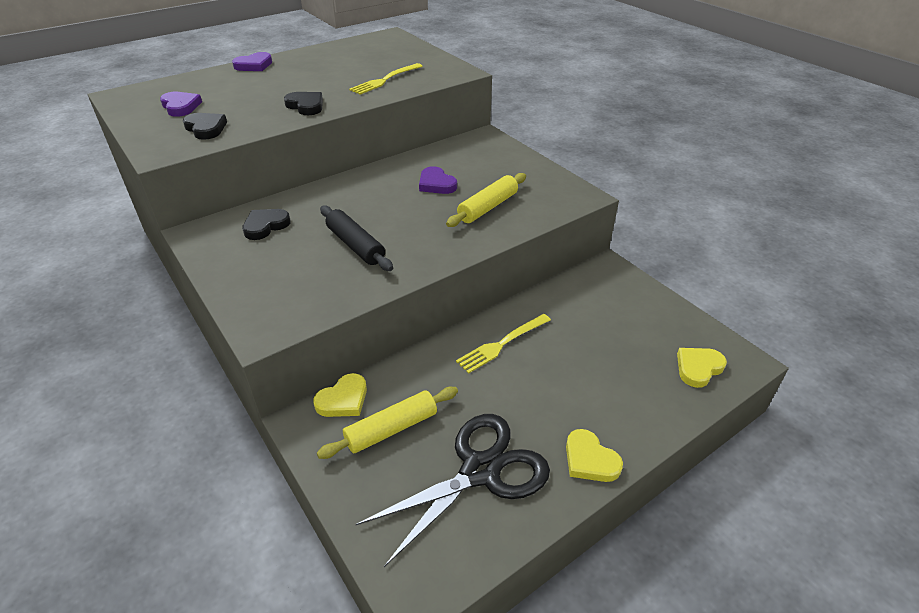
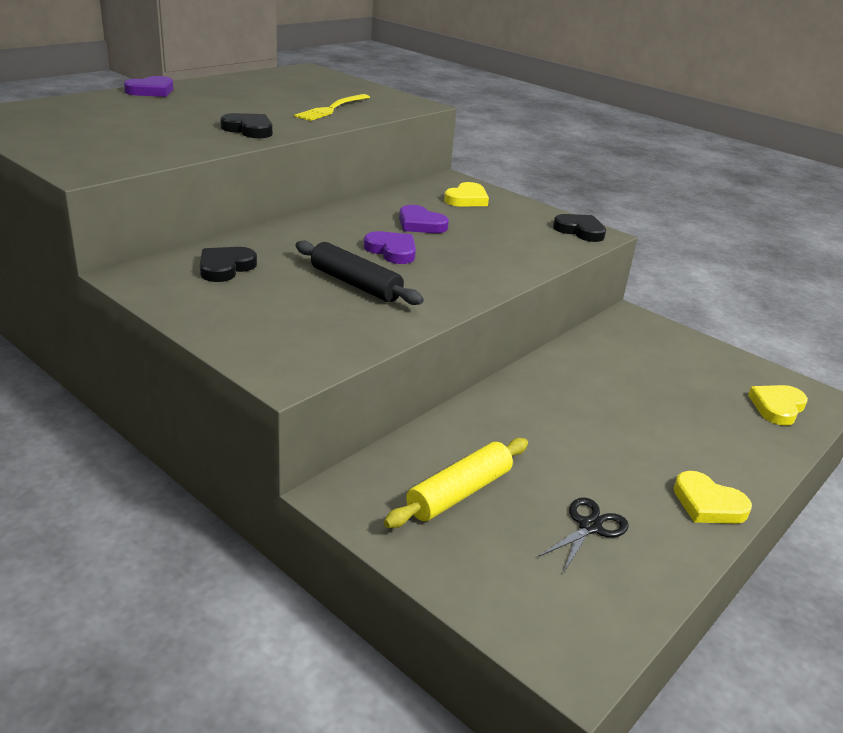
camera: 15 degrees left, 10 degrees down
purple heart [160,92,202,117] -> purple heart moved to [364,231,416,264]
black heart [183,113,227,140] -> black heart moved to [553,214,606,242]
yellow heart [313,373,367,417] -> yellow heart moved to [444,182,489,207]
black scissors [356,414,550,567] -> black scissors [538,497,629,573], size x0.46
yellow rolling pin [446,173,526,227] -> none
yellow fork [456,314,551,374] -> none

